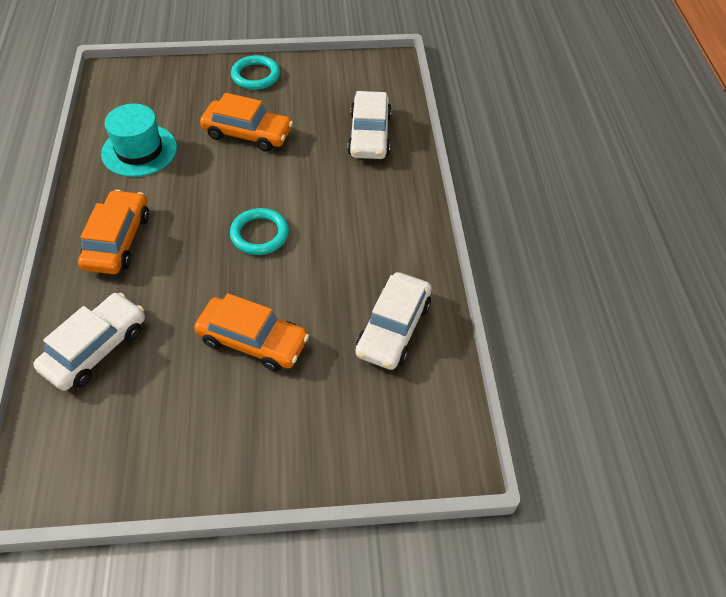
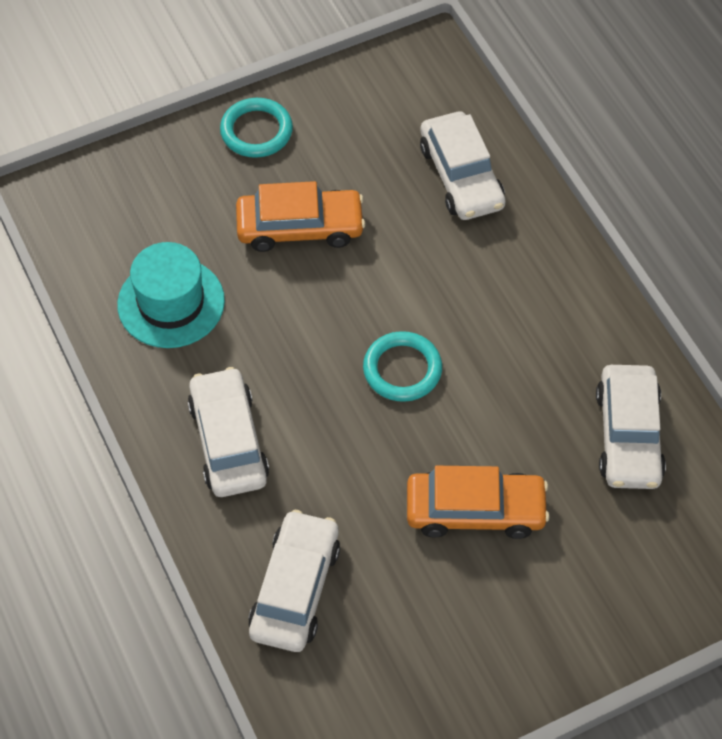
camera: 20 degrees left, 5 degrees up
orange car [78,190,149,274] -> white car [188,367,269,497]

